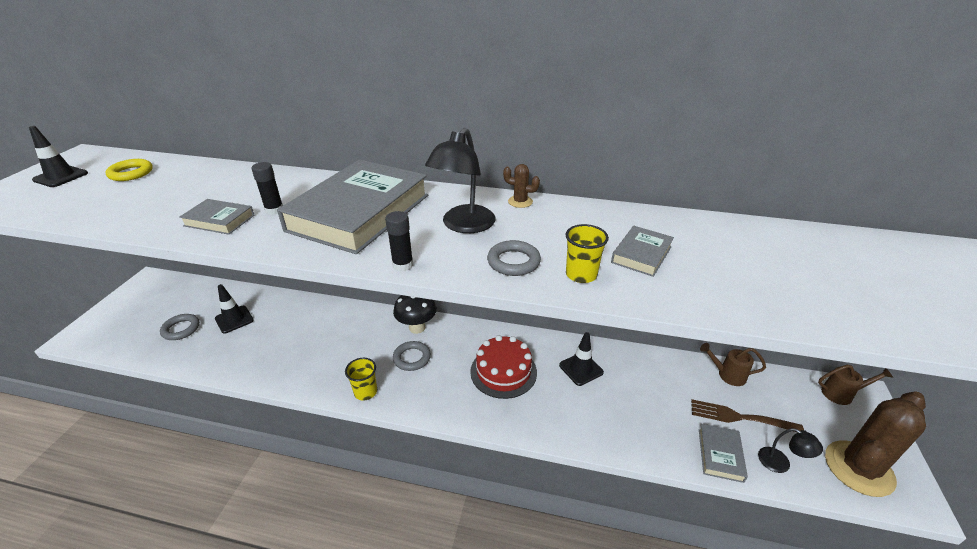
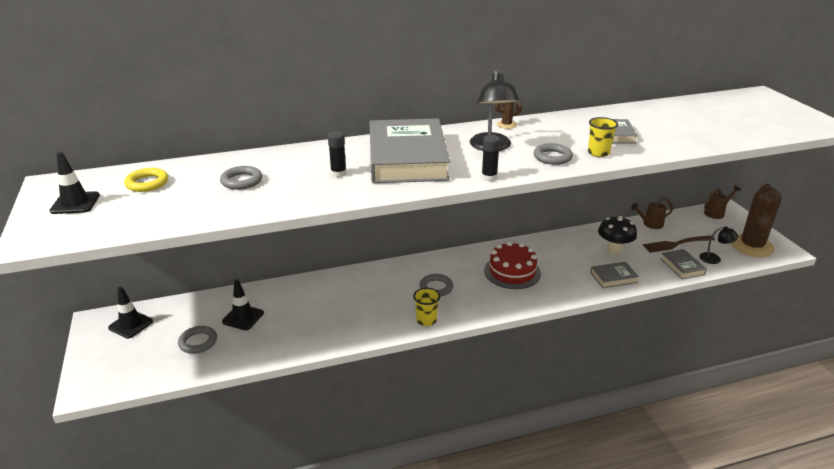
camera: 30 degrees left, 5 degrees down
grey book [179,199,254,235] -> grey book moved to [590,262,639,288]
black mushroom [393,295,437,334] -> black mushroom moved to [598,216,637,255]
black traffic cone [559,332,604,386] -> black traffic cone moved to [108,286,153,339]
none -> grey ring [220,166,262,190]

